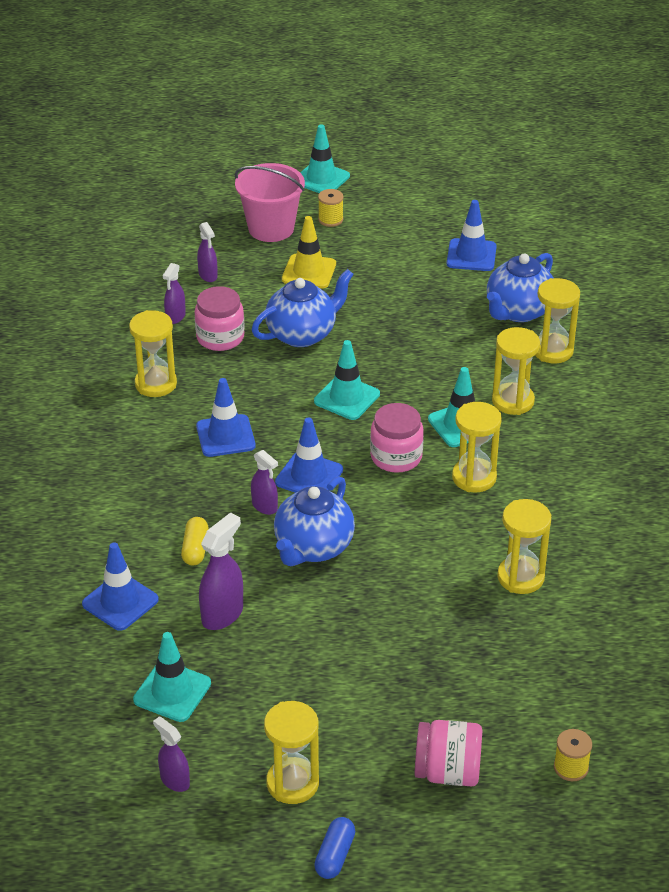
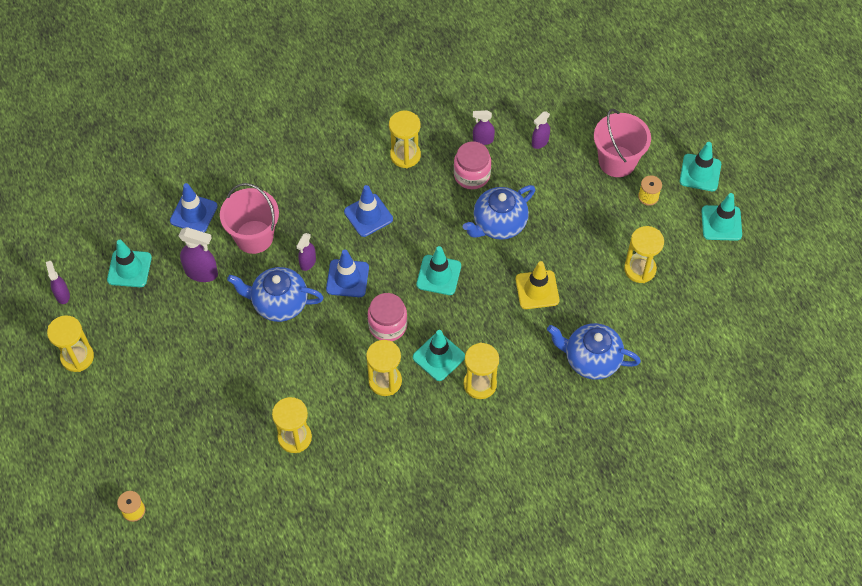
camera: 70 degrees right, 20 degrees up
purple spray bottle [153,716,190,792] -> purple spray bottle turned 45 degrees counterclockwise [46,261,70,304]
yellow capsule [181,517,209,565] -> pink bucket [220,183,279,254]
blue teapot [252,269,354,347] -> blue teapot turned 105 degrees clockwise [463,185,535,240]
yellow traffic cone [282,216,336,289] -> yellow traffic cone moved to [516,261,559,309]
blue capsule [314,817,355,879] -> none
pink jar [415,720,482,786] -> none
blue traffic cone [447,200,497,271] -> none
yellow hourglass [535,278,580,363] -> yellow hourglass moved to [624,226,664,283]
none -> turquoise traffic cone [702,193,742,241]

